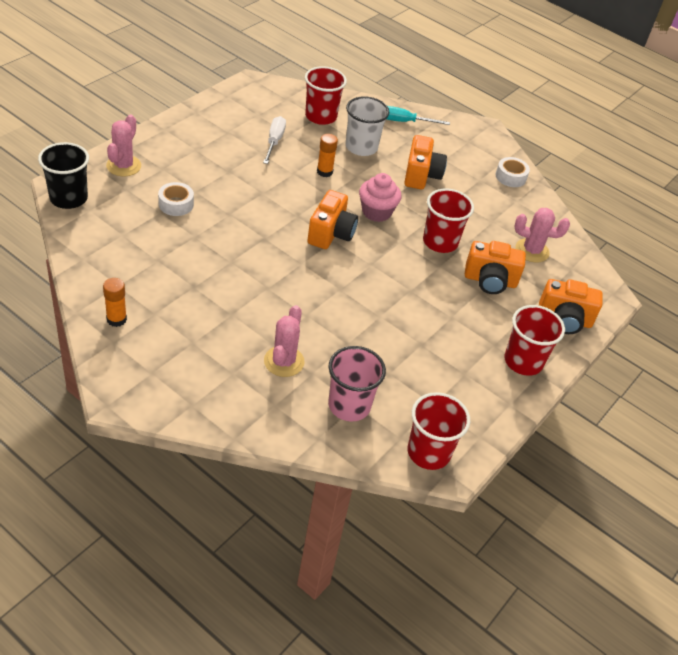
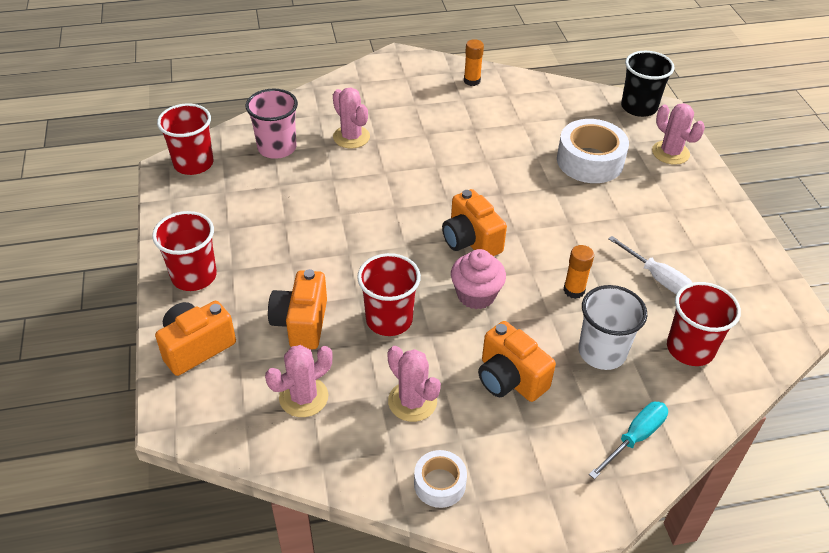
camera: 135 degrees right, 0 degrees up
white tape [158,182,194,216] -> white tape [557,119,629,183], size x1.79
orange camera [465,241,526,294] -> orange camera turned 45 degrees counterclockwise [268,269,327,349]
none -> pink cactus [388,346,441,422]

